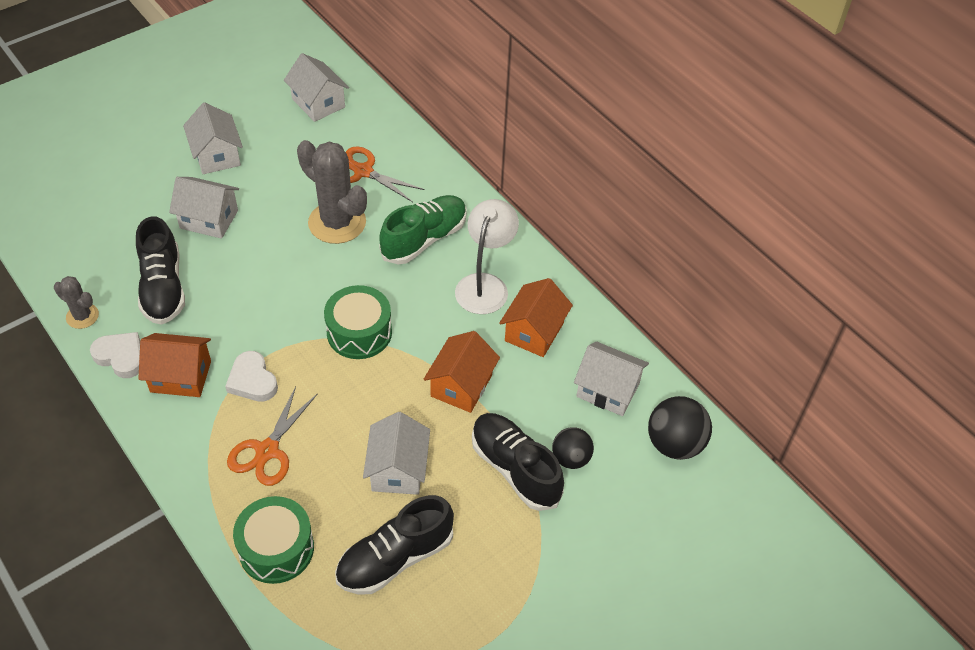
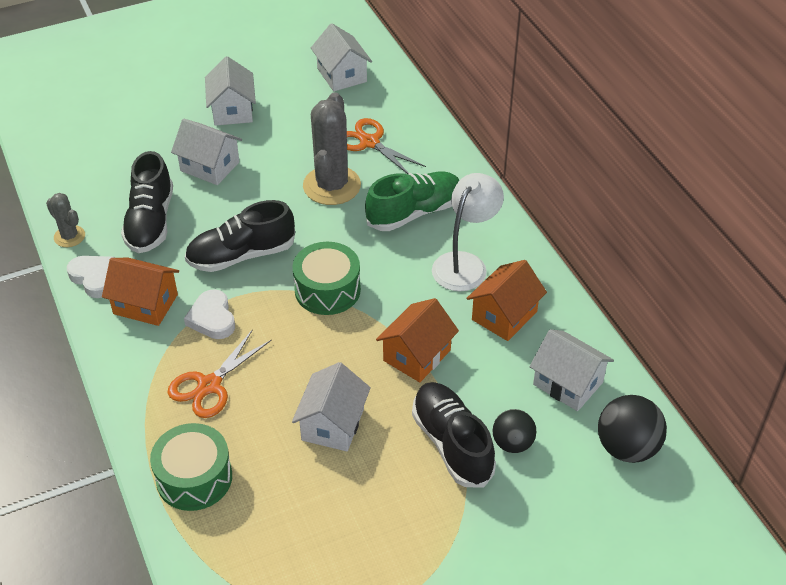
camera: 15 degrees right, 5 degrees down
grey cactus [297,140,367,244] -> grey cactus turned 45 degrees clockwise [303,92,361,205]
black shoe [335,495,454,594] -> black shoe moved to [185,200,295,272]

